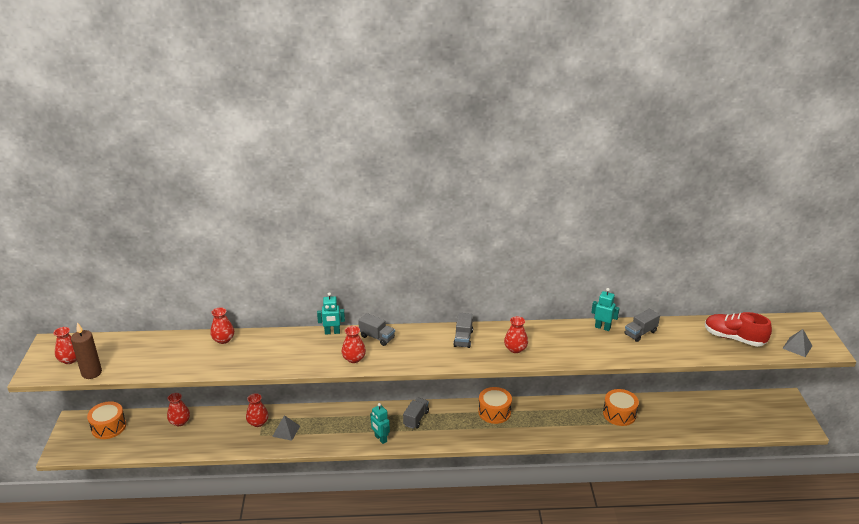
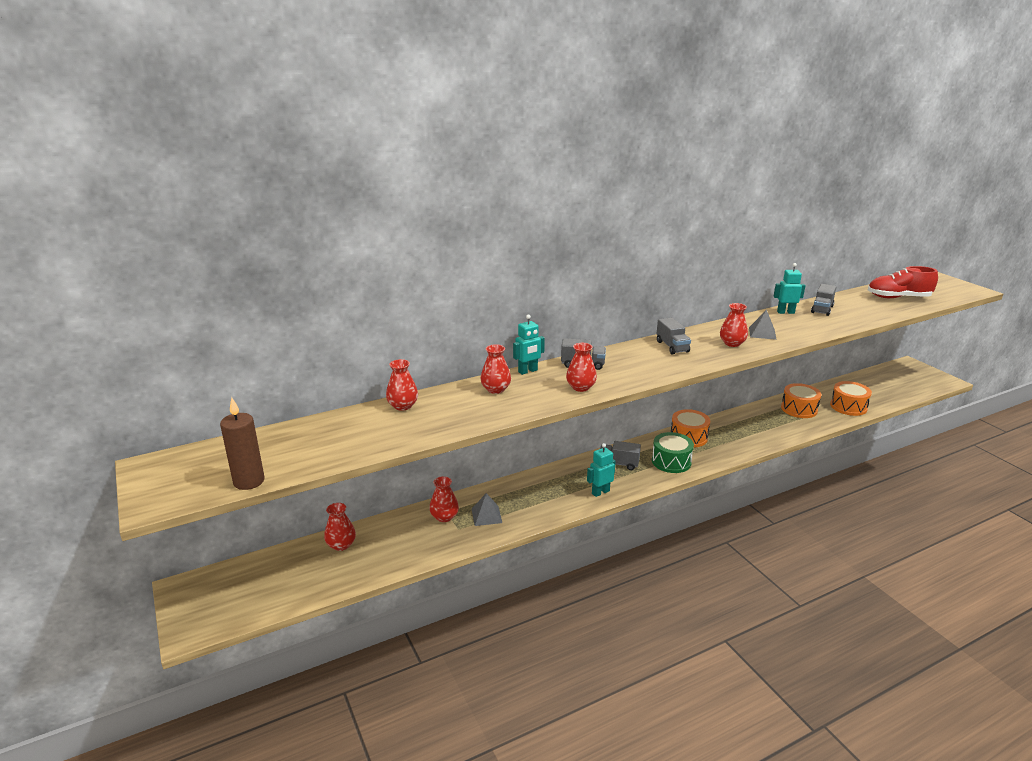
camera: 25 degrees left, 5 degrees down
red vase [53,327,77,364] -> red vase moved to [480,344,511,394]
orange drum [87,401,126,439] -> orange drum moved to [830,381,872,416]
turquoise robot [370,403,390,444] -> turquoise robot turned 120 degrees clockwise [587,443,616,497]
grey truck [403,398,429,429] -> grey truck turned 75 degrees counterclockwise [600,441,641,470]
grey pyramid [782,329,812,357] -> grey pyramid moved to [749,310,777,340]
none -> green drum [652,432,694,473]

